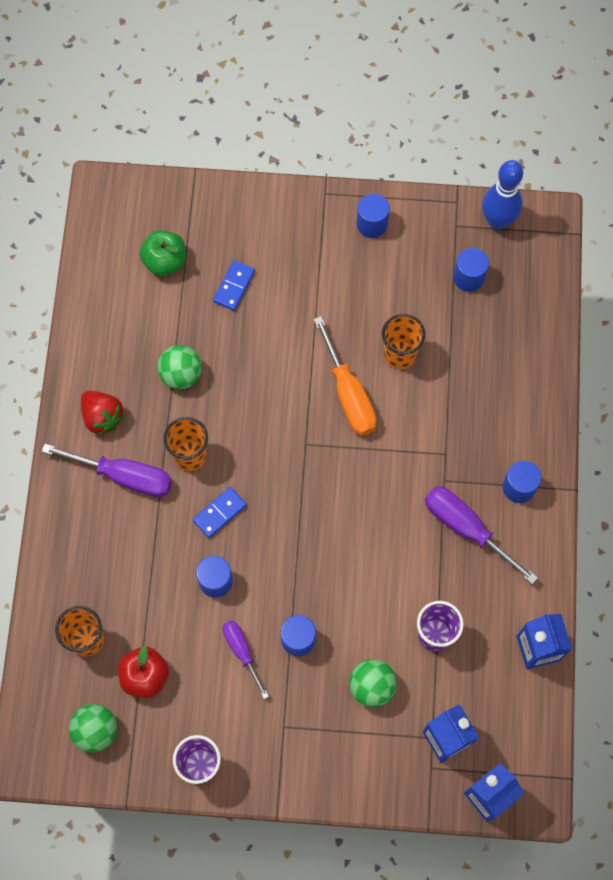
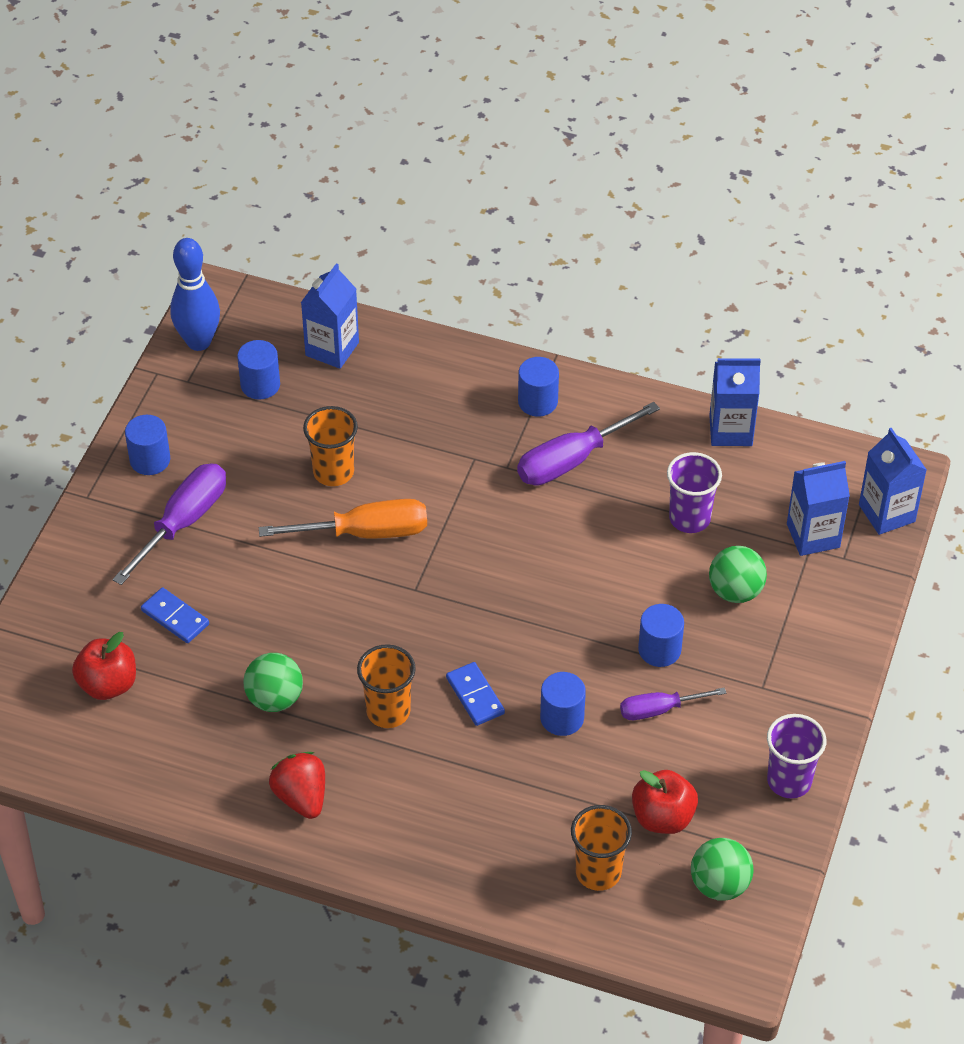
camera: 75 degrees left, 20 degrees down
purple screwdriver [42,444,172,497] -> purple screwdriver moved to [112,463,226,585]
red strawberry [81,391,125,436] -> red strawberry turned 90 degrees counterclockwise [269,752,325,819]
green apple [139,230,186,276] -> red apple [72,632,136,700]
none -> blue carton [301,263,359,369]

